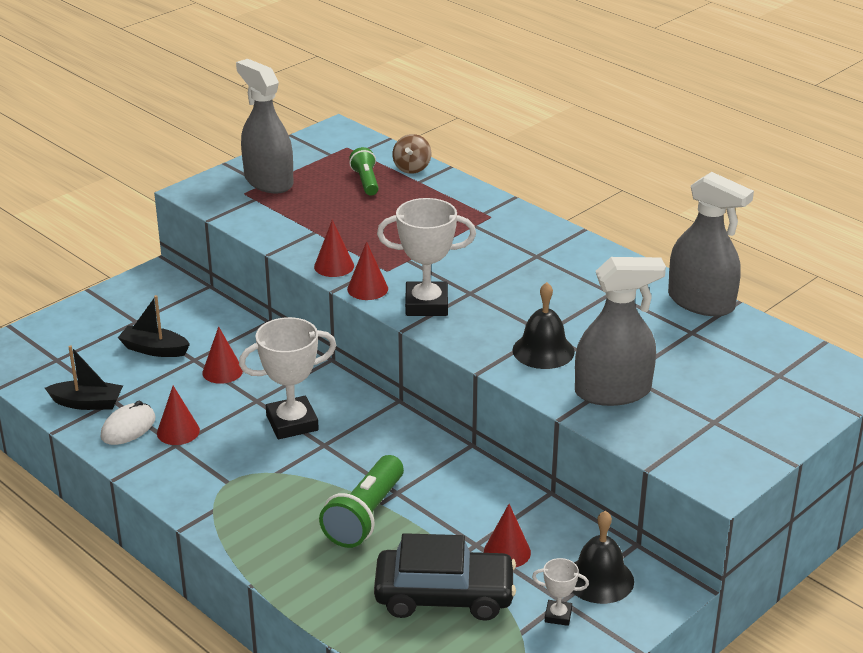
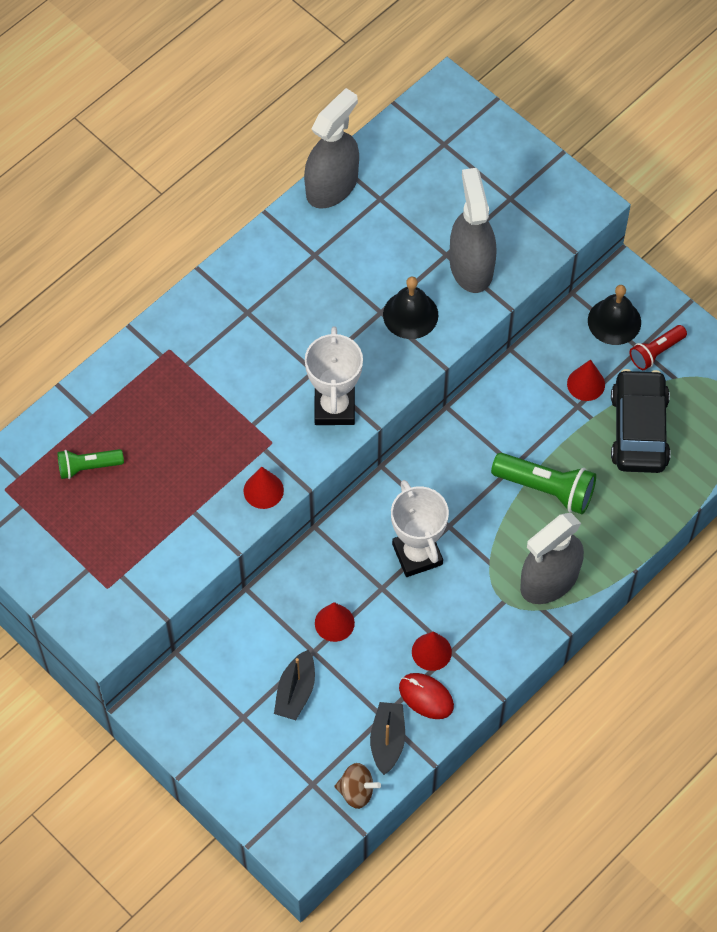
camera: 90 degrees left, 30 degrees up
white mouse [101,401,156,445] -> red mouse [399,673,454,719]
grey spray bottle [236,59,294,194] -> grey spray bottle moved to [520,513,584,604]
red cone [347,241,388,300] -> none
brown spinning top [392,134,431,174] -> brown spinning top moved to [334,763,381,809]
white trophy [532,558,589,626] -> red flashlight [630,325,687,370]

